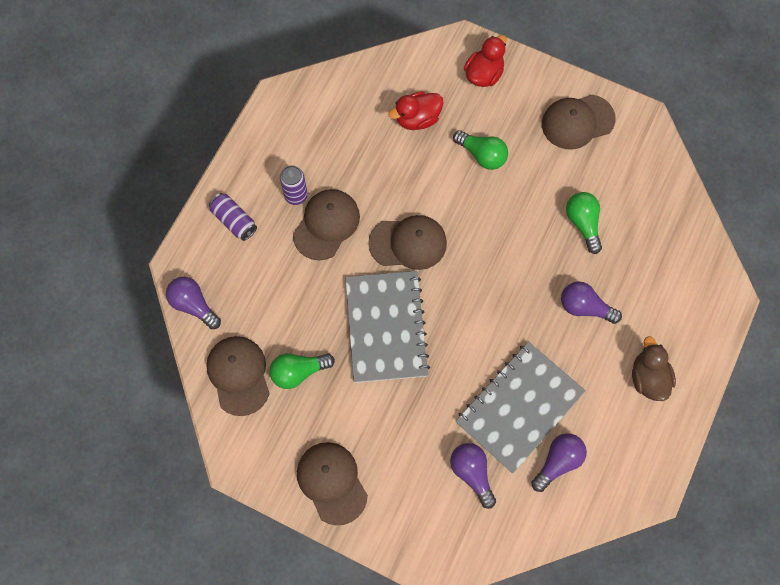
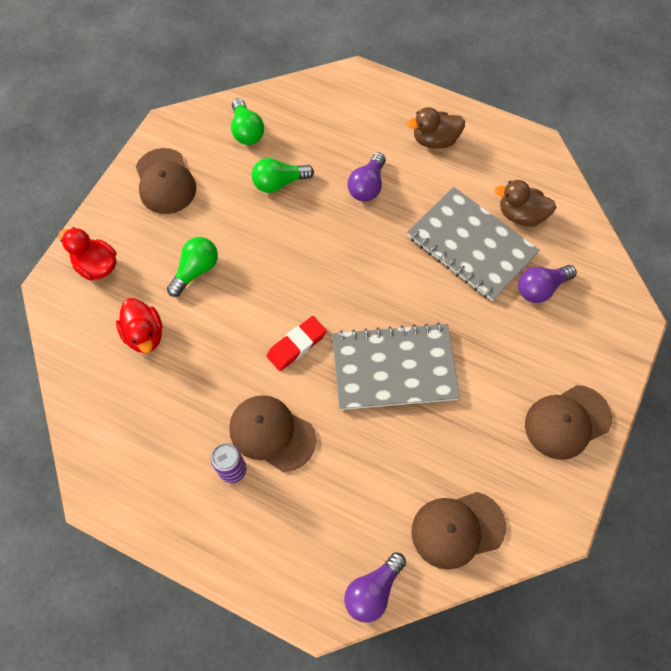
camera: 90 degrees left, 5 degrees down
purple can [209,193,257,241] -> none
green light bulb [270,353,335,389] -> green light bulb moved to [231,98,264,145]
brown cap [368,215,447,270] -> red eraser [266,316,327,371]
purple light bulb [531,433,587,492] -> brown duck [494,180,556,227]

